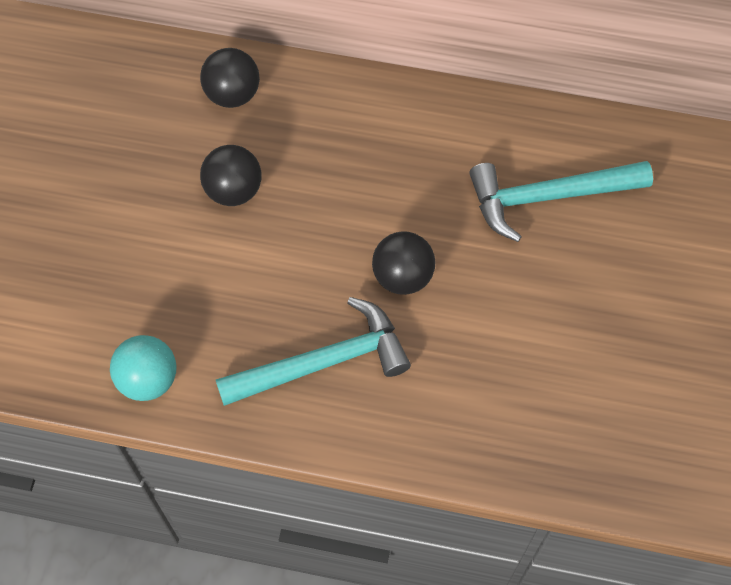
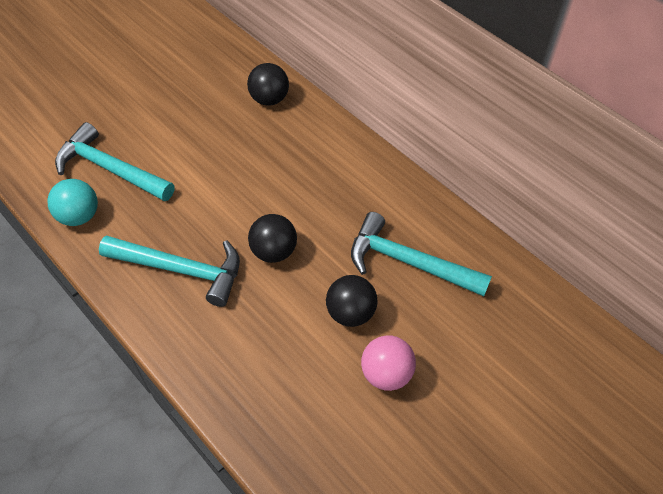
camera: 35 degrees right, 10 degrees down
black ball [200,145,262,206] -> black ball moved to [326,275,378,327]
none -> turquoise hammer [55,122,175,201]
none -> pink ball [361,335,416,391]

